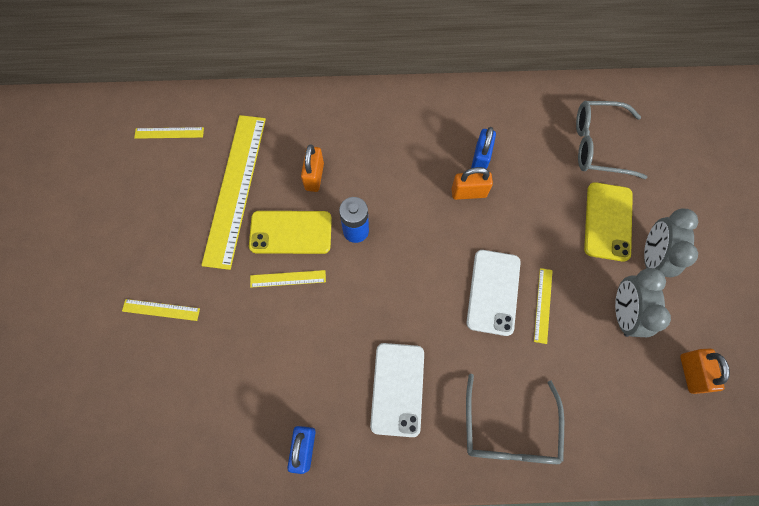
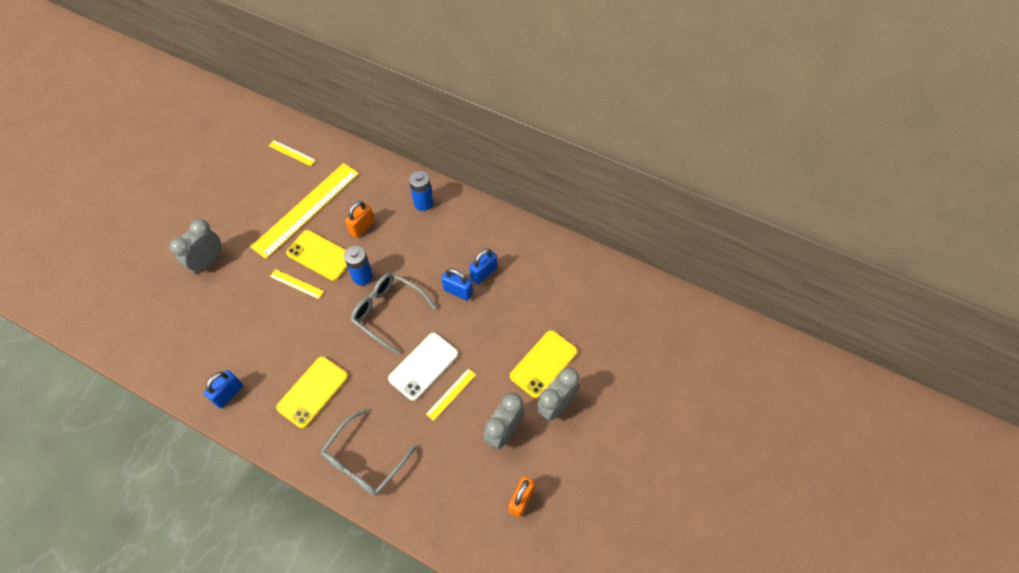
camera: 30 degrees right, 10 degrees down
yellow ruler [122,299,200,321] -> grey clock [170,219,221,274]
white phone [370,343,424,437] -> yellow phone [276,357,348,428]
orange padlock [452,167,493,200] -> blue padlock [442,268,473,301]
grey glasses [576,101,648,179] -> grey glasses moved to [351,272,436,354]
none -> blue battery [409,171,433,211]

